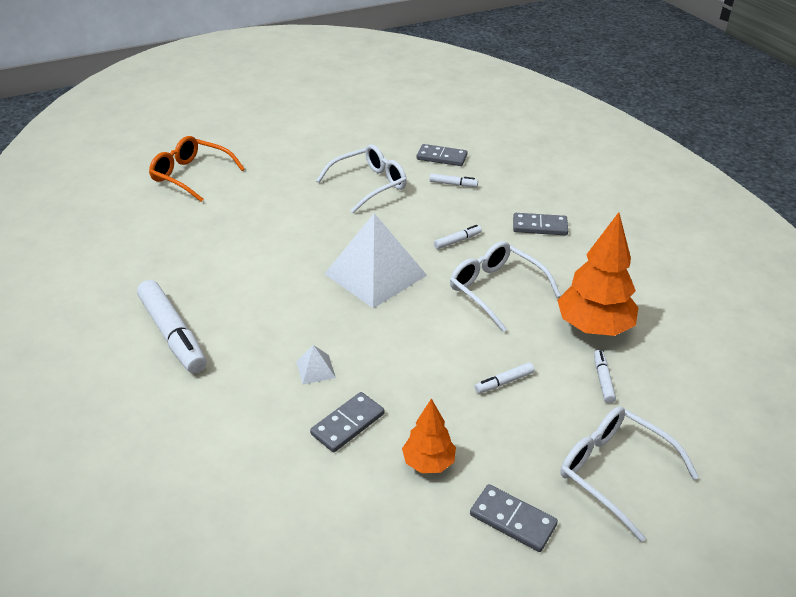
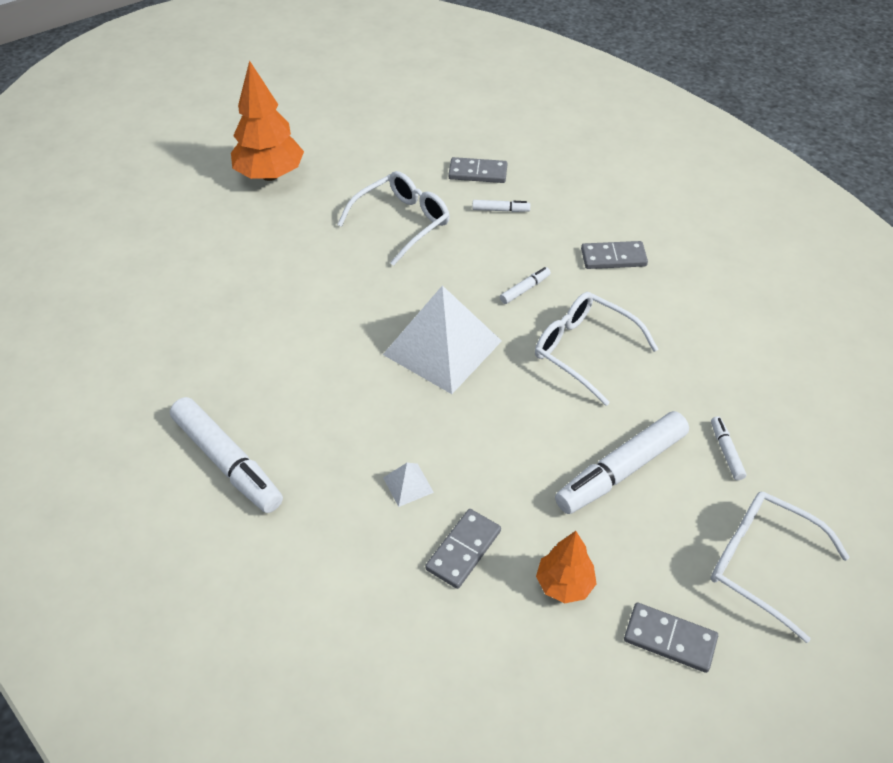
camera: 10 degrees left, 10 degrees up
orange glasses [149,136,245,202] -> none
white marker [475,362,534,394] -> white marker [555,411,689,514], size x2.21
orange tree [557,212,638,336] -> orange tree moved to [231,60,304,181]

